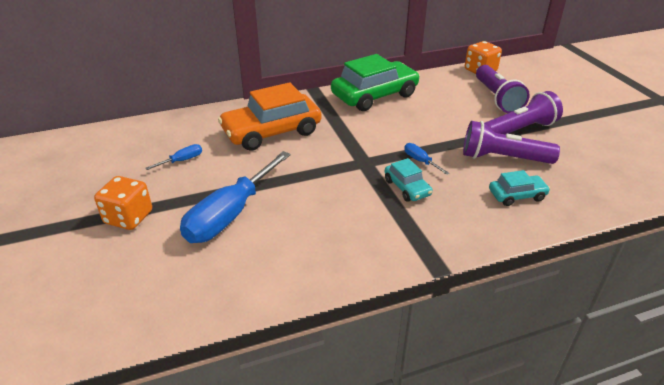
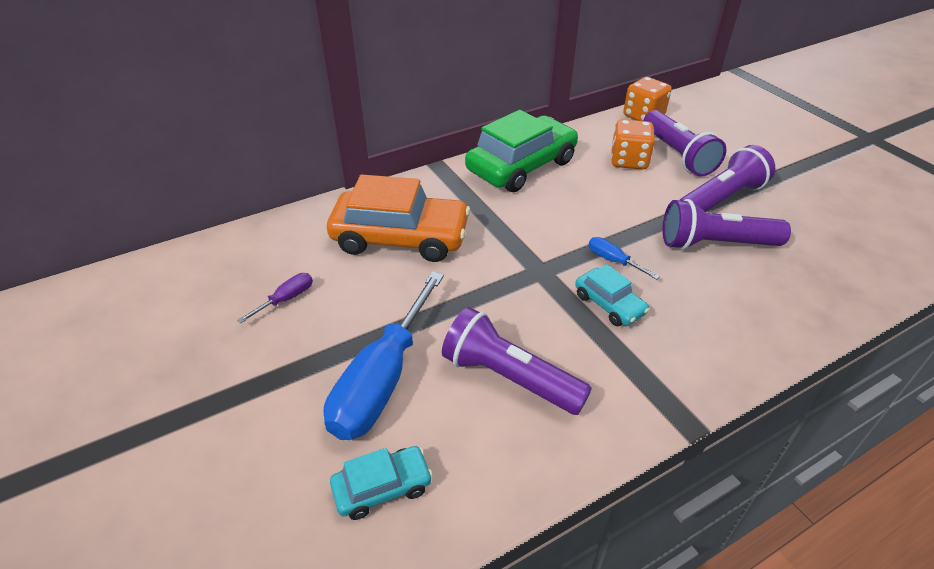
camera: 10 degrees left, 5 degrees up
orange dice [94,176,152,230] -> orange dice moved to [611,119,655,169]
blue screwdriver [145,144,202,170] -> purple screwdriver [237,273,313,324]
orange car [218,82,321,151] -> orange car turned 135 degrees counterclockwise [327,174,470,262]
turquoise car [489,170,550,206] -> turquoise car moved to [330,446,433,520]
none -> purple flashlight [442,307,592,415]

